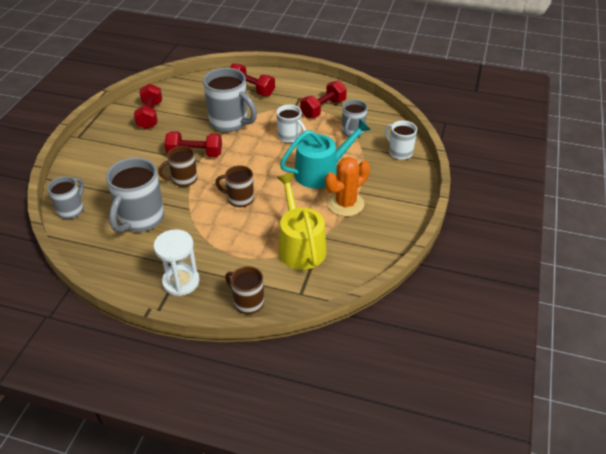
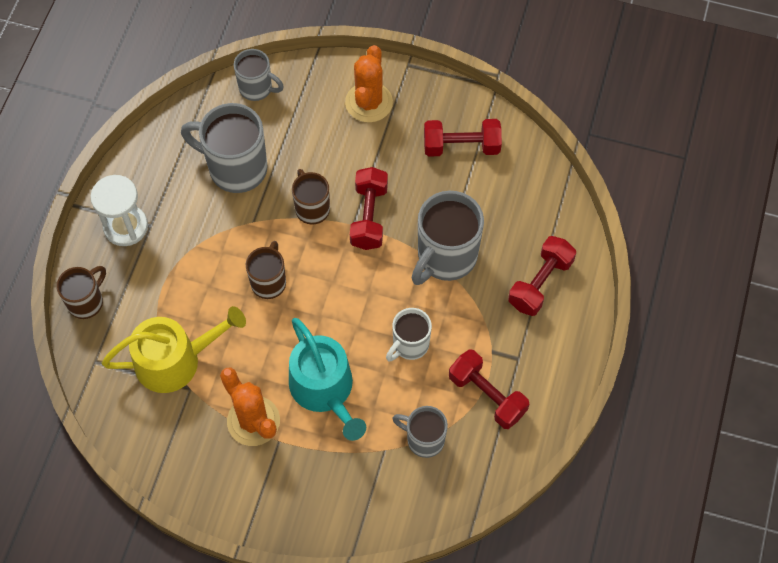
camera: 90 degrees right, 20 degrees up
white mug [385,120,417,160] -> none
none -> orange cactus [345,45,393,123]

